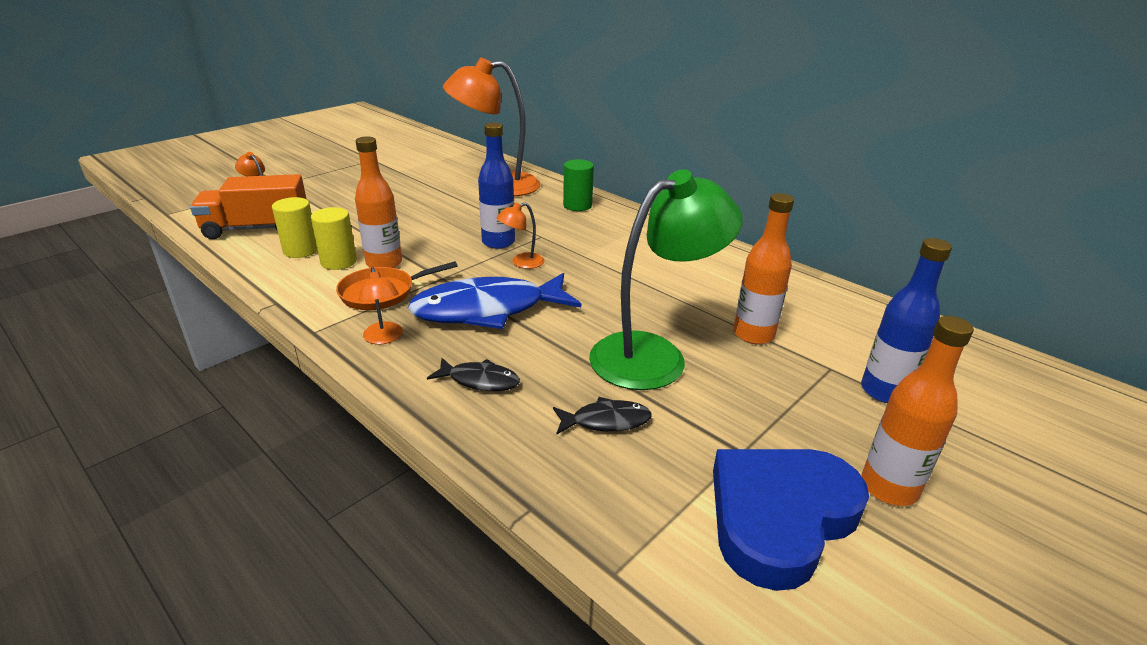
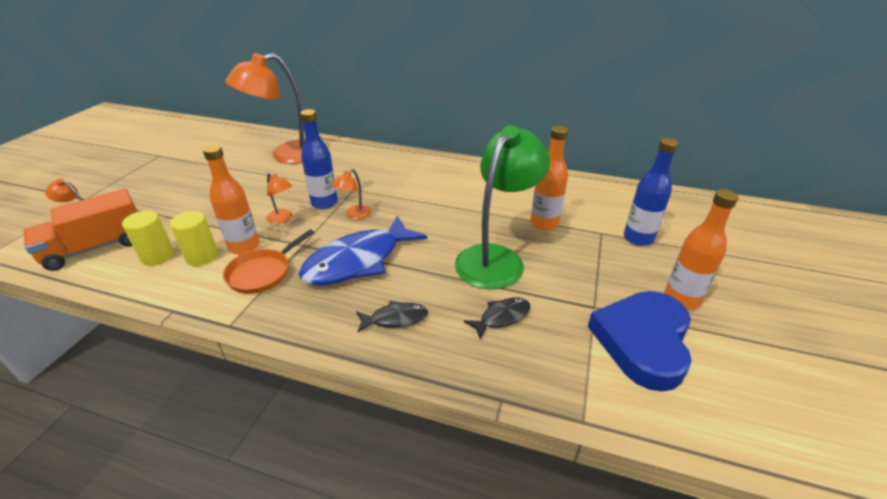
camera: 25 degrees left, 5 degrees up
orange lamp [359,267,403,344] -> orange lamp moved to [266,173,293,224]
green cylinder [563,159,594,211] -> none

